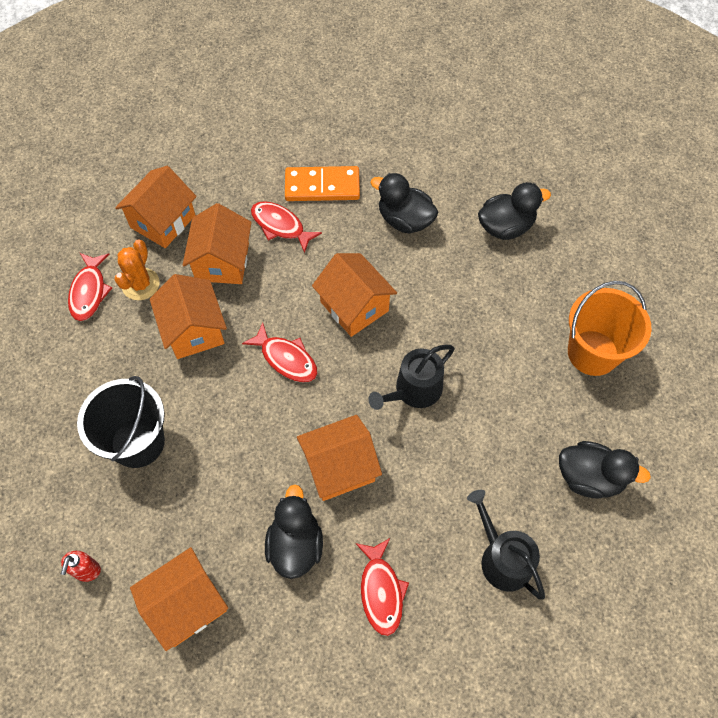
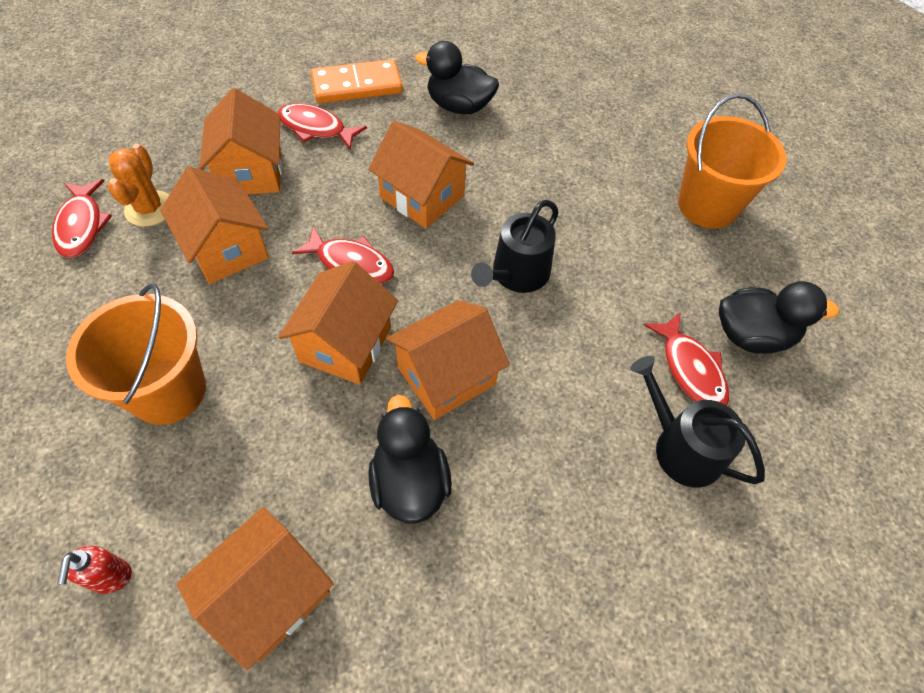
camera: 15 degrees left, 5 degrees down
black bucket [77,376,165,468] -> orange bucket [66,283,206,425]
orange house [115,166,197,248] -> orange house moved to [278,261,398,385]
red fish [356,538,409,636] -> red fish moved to [644,312,729,406]
black duck [478,182,551,240] -> none

